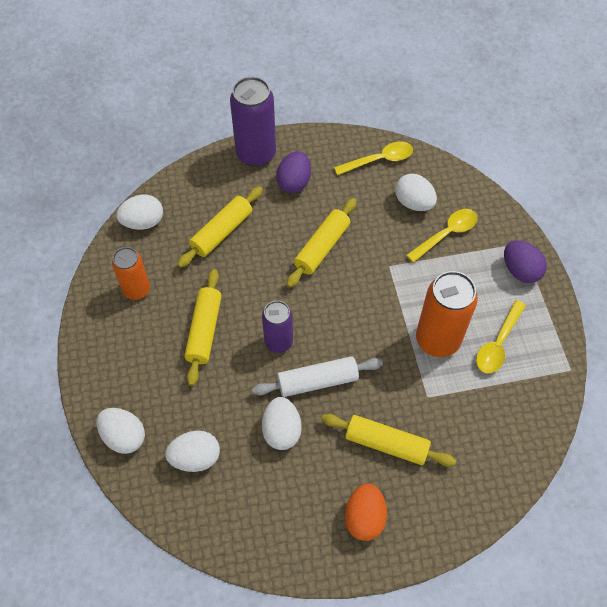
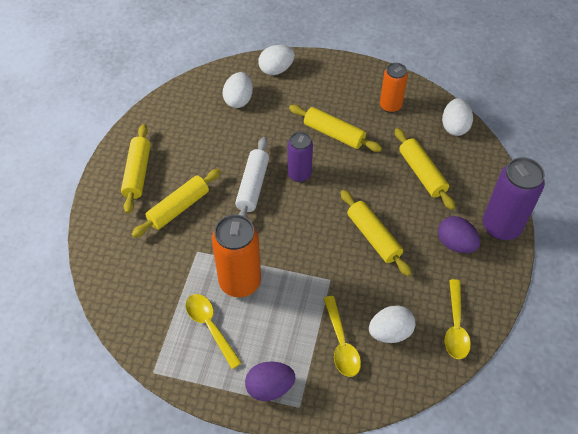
camera: 115 degrees right, 5 degrees down
white egg [262,397,302,450] -> none
orange egg [345,483,387,541] -> yellow rolling pin [121,124,151,214]

